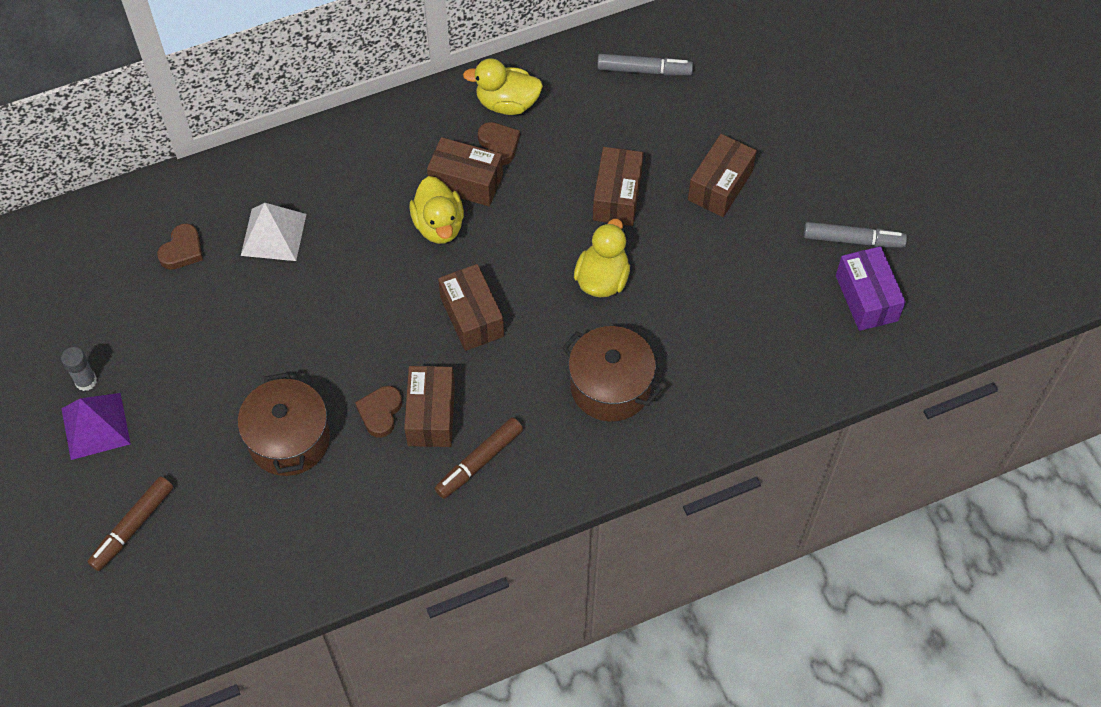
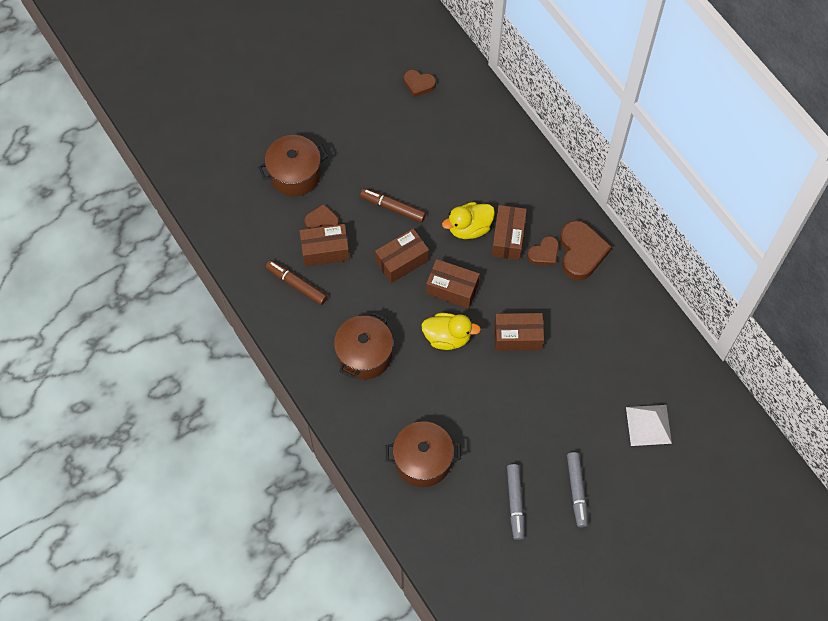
camera: 80 degrees right, 5 degrees up
grey glue stick [61,347,97,391] -> none
purple pyramid [61,393,131,460] -> none
brown marker [87,476,173,571] -> brown marker moved to [360,188,426,223]
white pyramid [241,203,306,261] -> white pyramid moved to [626,405,672,446]
yellow duck [463,58,543,115] -> brown heart [560,220,612,280]
grey marker [597,54,693,76] -> grey marker moved to [567,452,588,527]
brown box [688,134,757,217] -> brown box moved to [426,259,480,309]
purple box [836,246,906,331] -> none
none -> brown pot [386,421,461,487]

